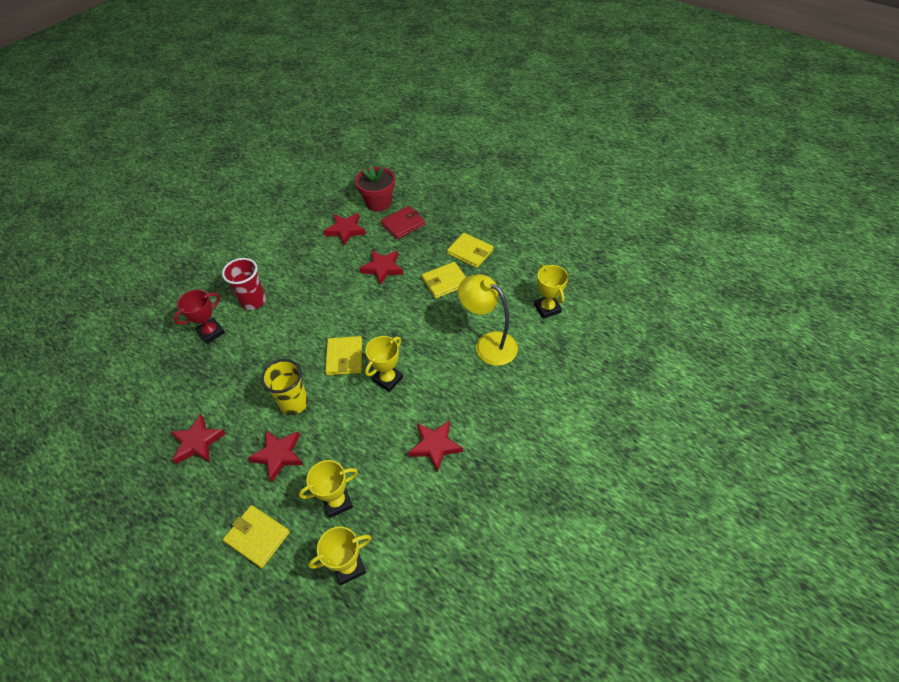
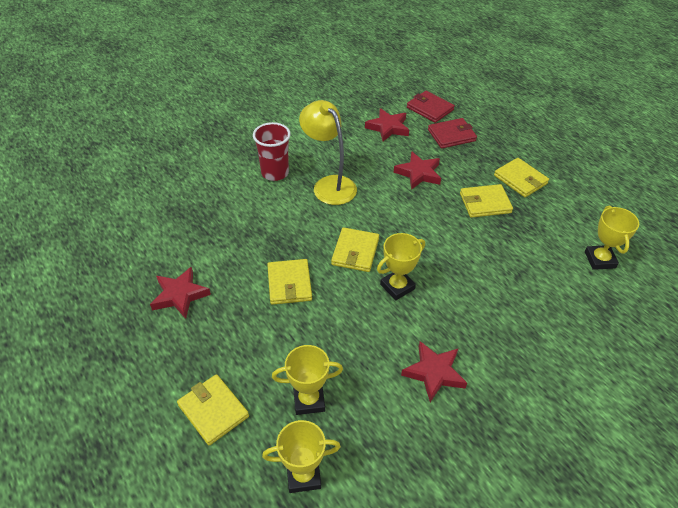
camera: 15 degrees right, 5 degrees down
red trophy [174,290,225,344] -> none
red star [247,430,303,482] -> none
yellow cup [261,359,308,415] -> yellow wallet [267,259,312,305]
red flower pot [355,165,395,211] -> red wallet [407,91,455,123]
yellow lamp [458,274,518,366] -> yellow lamp moved to [299,100,357,205]

